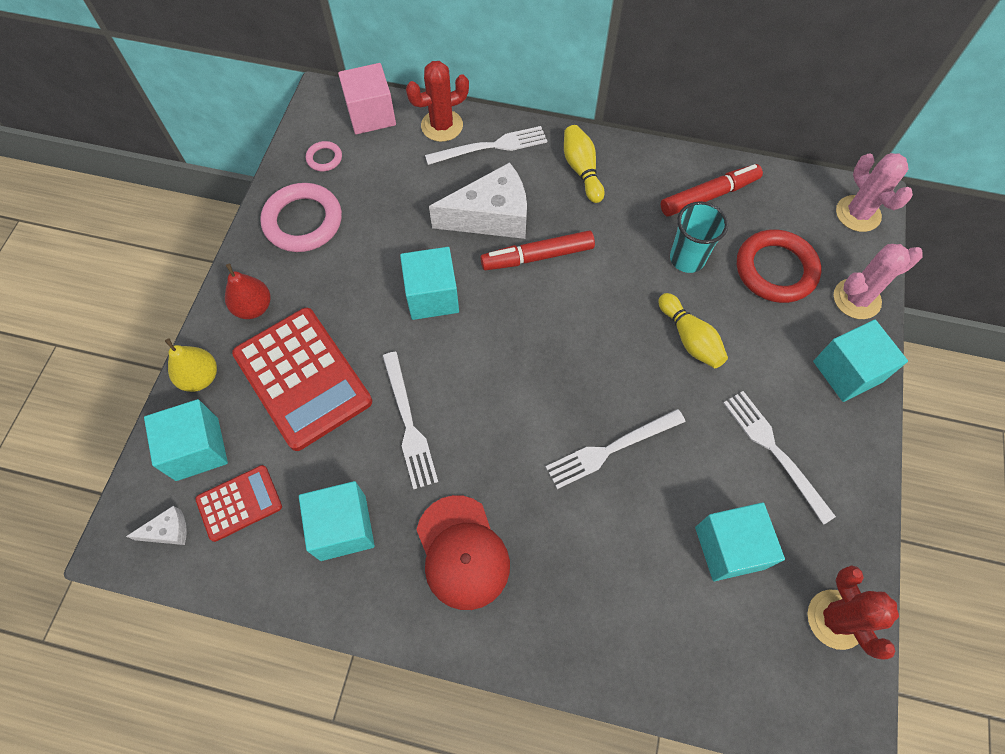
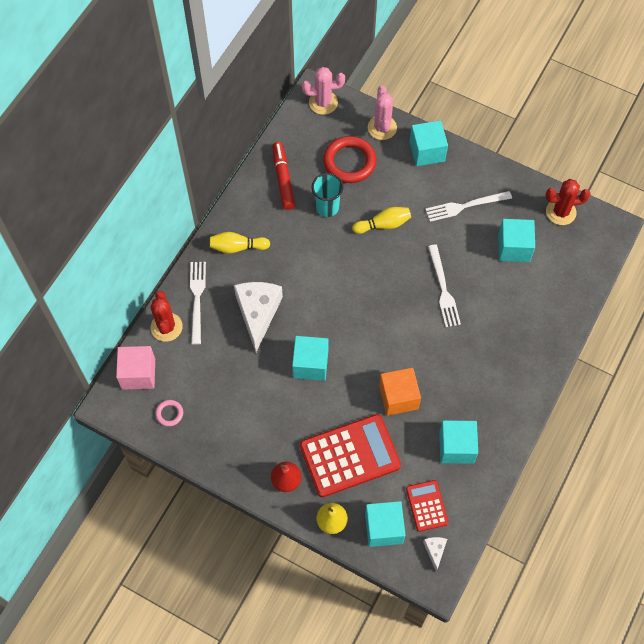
camera: 75 degrees left, 0 degrees up
pink ring [260,183,342,252] -> none
white fork [383,352,438,489] -> orange cube [379,368,421,416]
red cap [417,495,510,610] -> none
red marker [480,230,595,270] -> none

